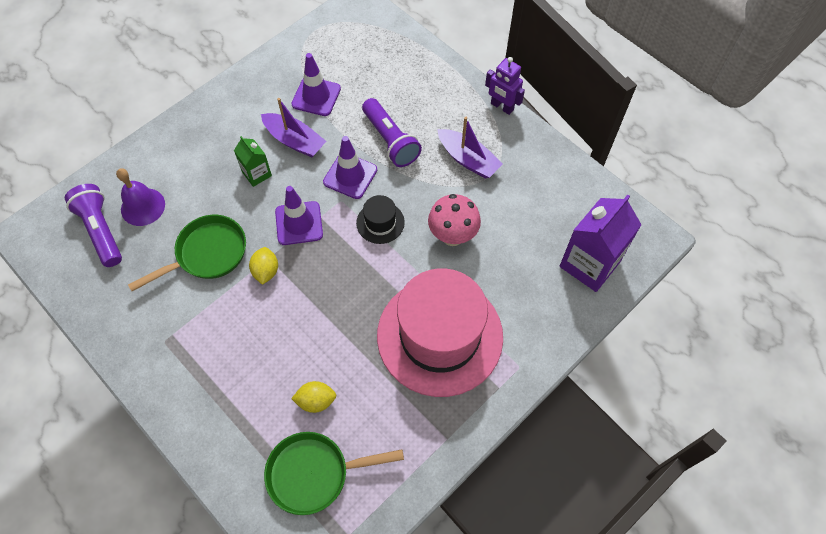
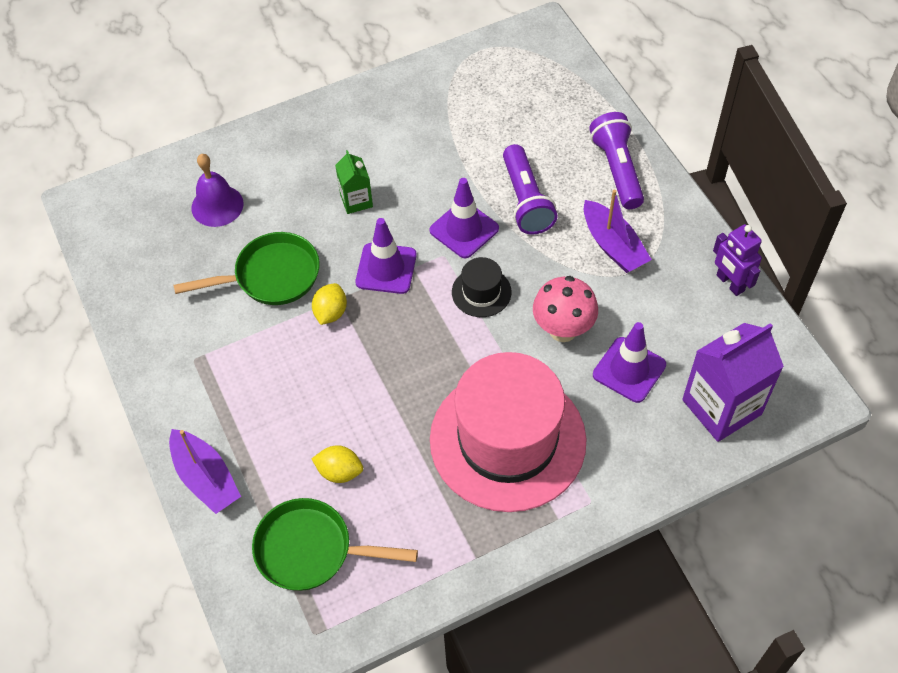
camera: 20 degrees right, 5 degrees down
purple flashlight [65,184,122,267] -> purple flashlight moved to [589,112,644,209]
purple boat [261,98,326,157] -> purple boat moved to [169,429,241,514]
purple traffic cone [291,53,341,116] -> purple traffic cone moved to [593,322,666,403]
purple robot [485,57,525,115] -> purple robot moved to [713,224,762,296]

